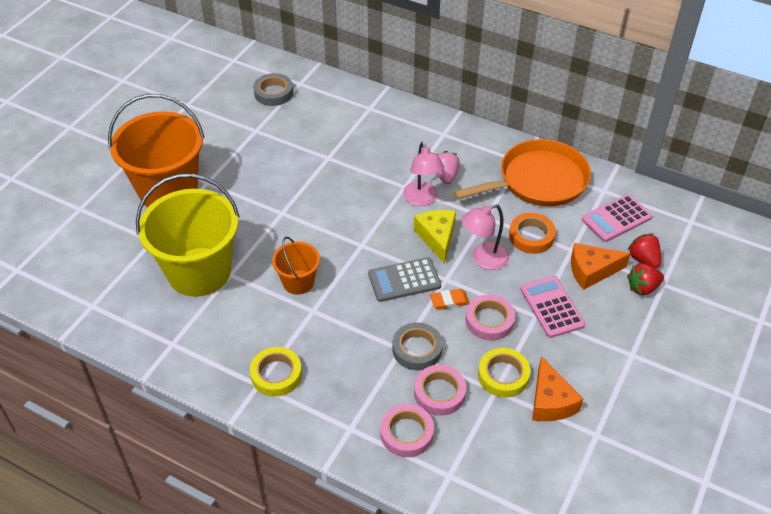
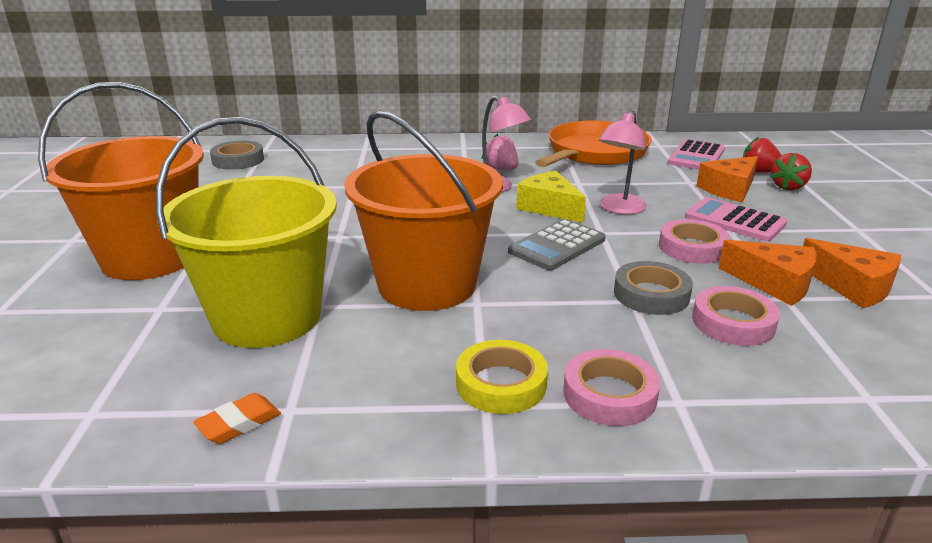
camera: 30 degrees left, 20 degrees down
orange bucket [272,237,320,295] -> orange bucket [344,110,503,311], size x2.03
pink tape [380,404,434,457] -> pink tape moved to [563,349,660,426]
orange eraser [430,289,470,310] -> orange eraser moved to [193,393,281,444]
yellow tape [478,348,530,398] -> orange cheese [719,240,817,306]
orange tape [509,213,556,254] -> none

